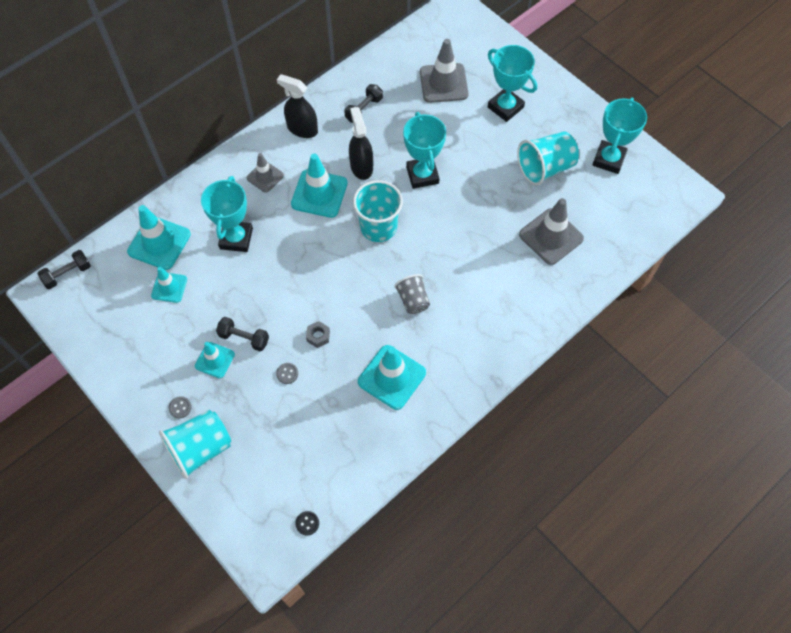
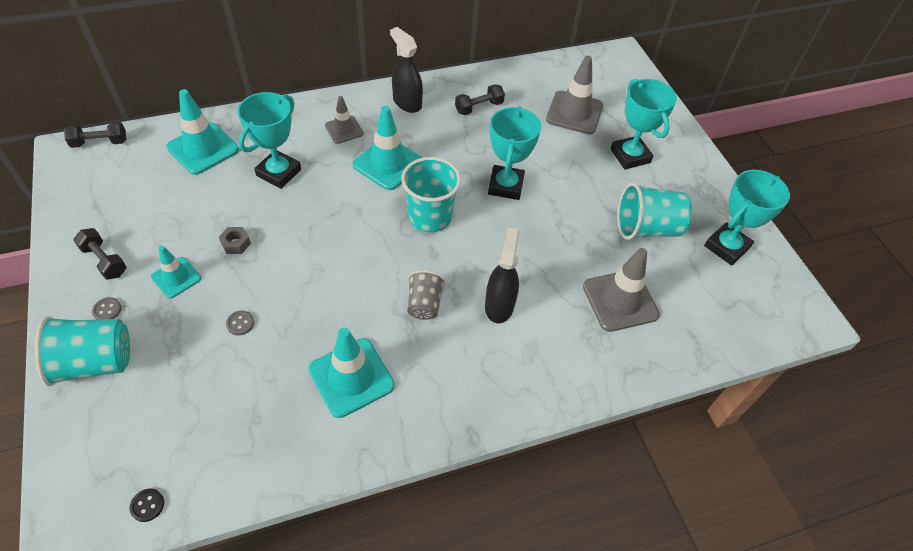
camera: 20 degrees right, 10 degrees down
turquoise traffic cone [151,267,187,303] -> none
black dumbbell [216,317,269,351] -> black dumbbell moved to [73,228,127,280]
grey nut [306,321,330,348] -> grey nut moved to [219,227,251,254]
black spray bottle [349,107,373,180] -> black spray bottle moved to [485,227,519,323]

